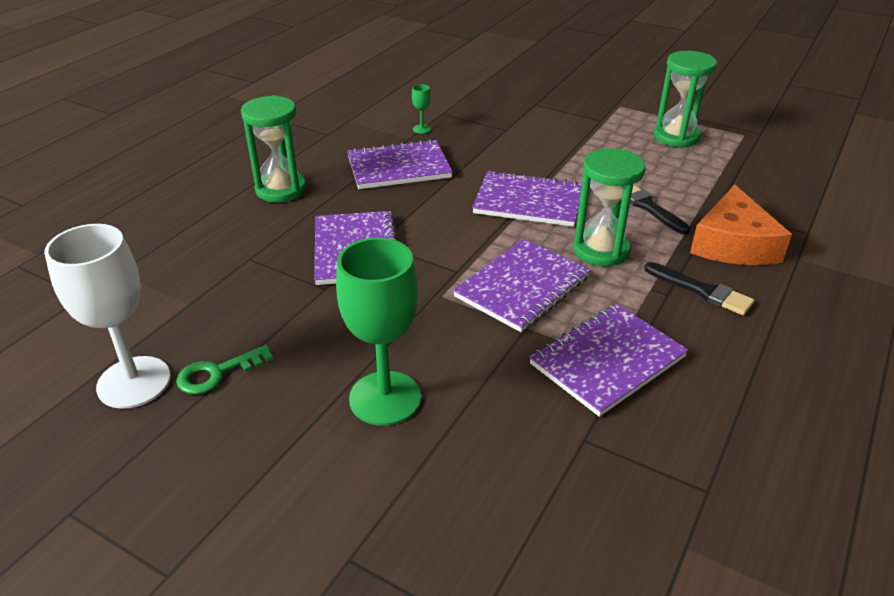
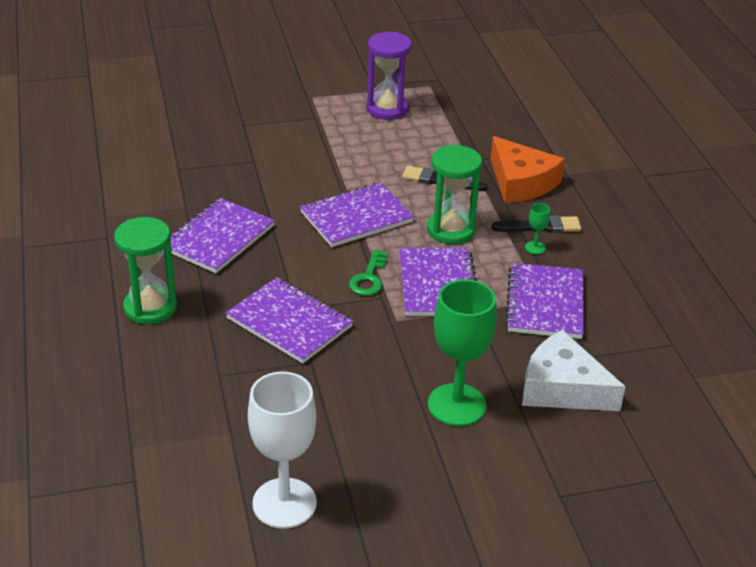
camera: 45 degrees left, 0 degrees up
green key [176,345,273,394] -> green key moved to [349,250,388,296]
green goblet [412,84,431,134] -> green goblet moved to [525,203,550,254]
green hourglass [654,51,717,148] -> purple hourglass [366,32,412,120]
none -> white cheese [522,330,626,411]

